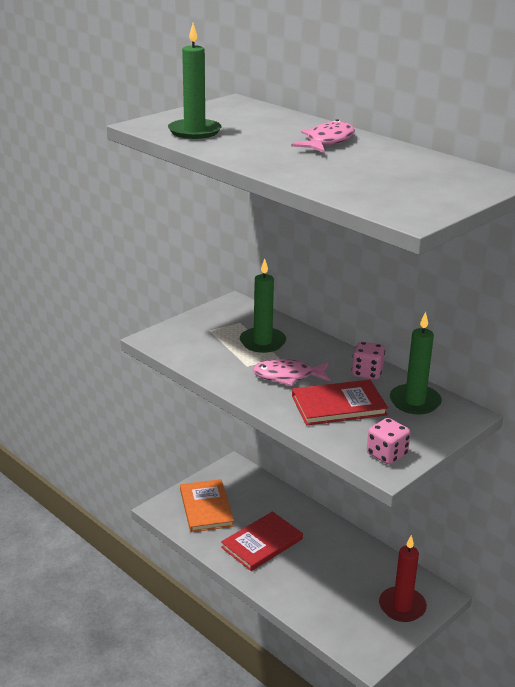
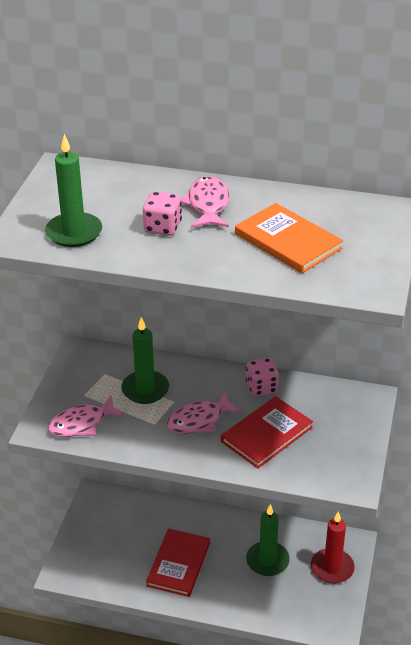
camera: 30 degrees left, 10 degrees up
orange book [180,479,234,532] -> orange book moved to [235,203,343,273]
pink dice [367,418,410,465] -> pink dice moved to [143,191,182,236]
green candle [390,312,442,414] -> green candle moved to [246,504,290,576]
none -> pink fish [48,395,126,437]

